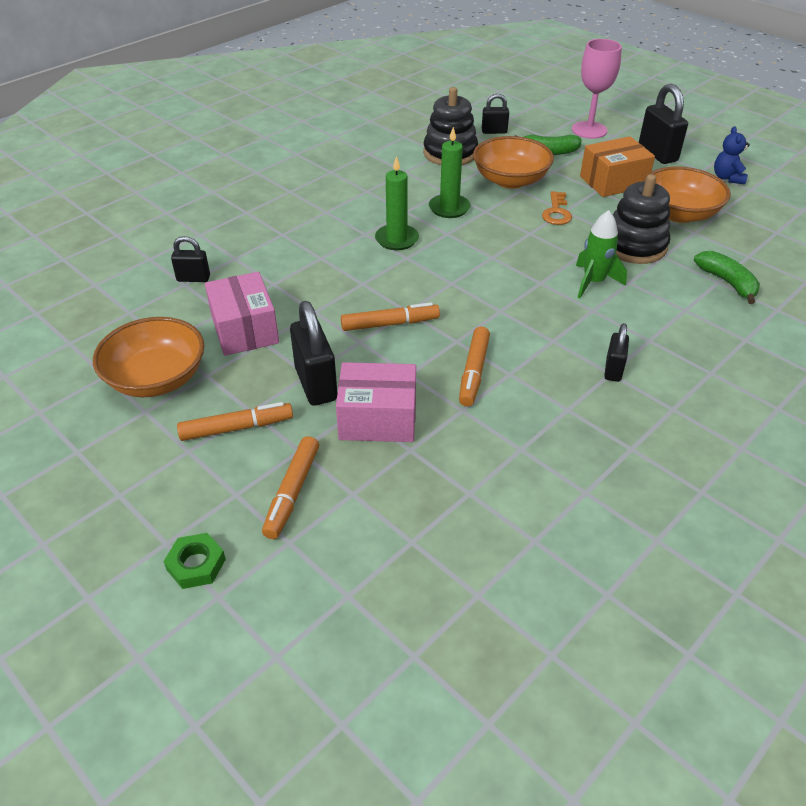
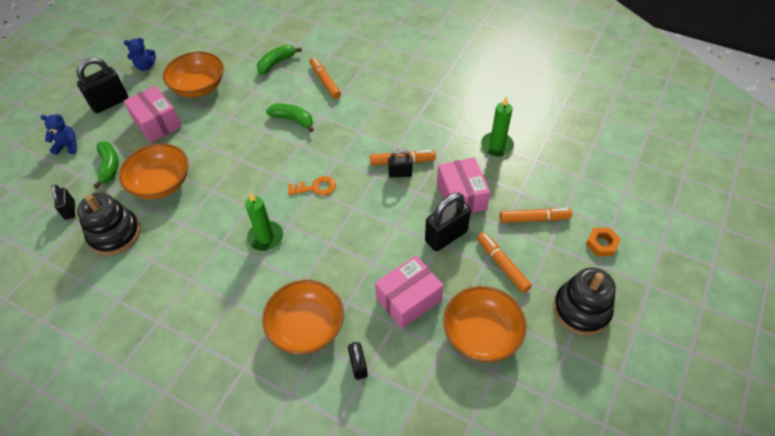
camera: 105 degrees left, 10 degrees up
green nut [163,533,226,589] -> orange nut [586,228,621,256]
orange marker [341,302,440,331] -> orange marker moved to [310,57,341,99]
green candle [429,127,471,218] -> green candle moved to [481,96,514,157]
orange key [542,191,572,225] -> orange key moved to [288,176,336,196]
pink goblet [572,39,622,139] -> blue teddy bear [40,114,77,155]
green rocket [576,210,627,298] -> green banana [266,103,314,132]
orange box [580,136,655,197] -> pink box [124,86,182,142]
black padlock [604,323,629,382] -> black padlock moved to [388,149,412,177]
black stacking toy [613,174,670,264] -> black stacking toy moved to [553,267,616,335]
none -> orange bowl [262,280,344,354]

